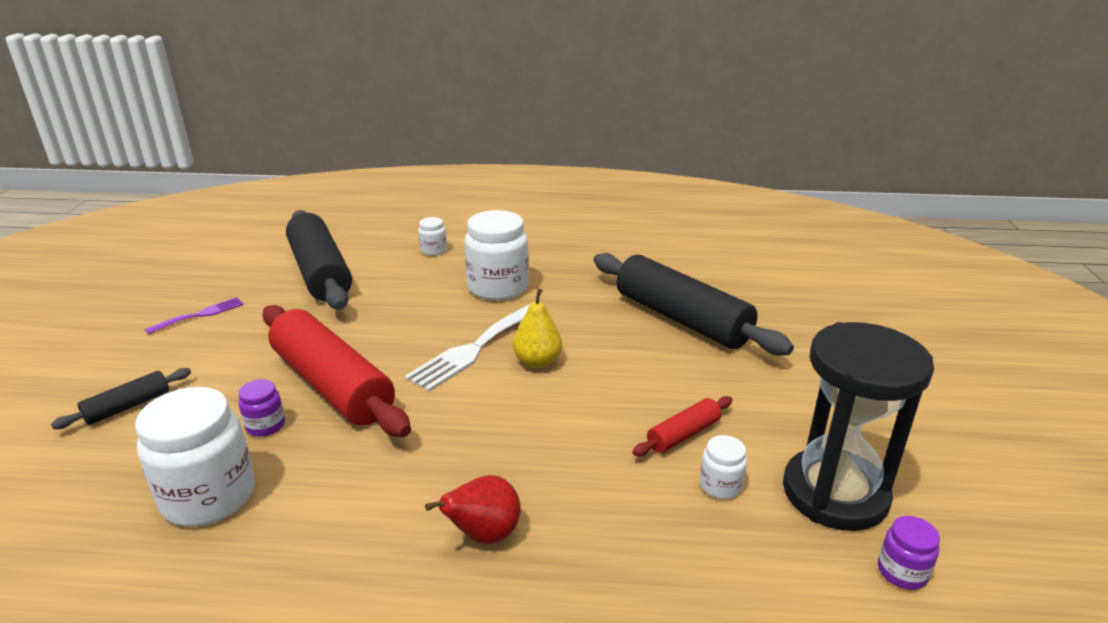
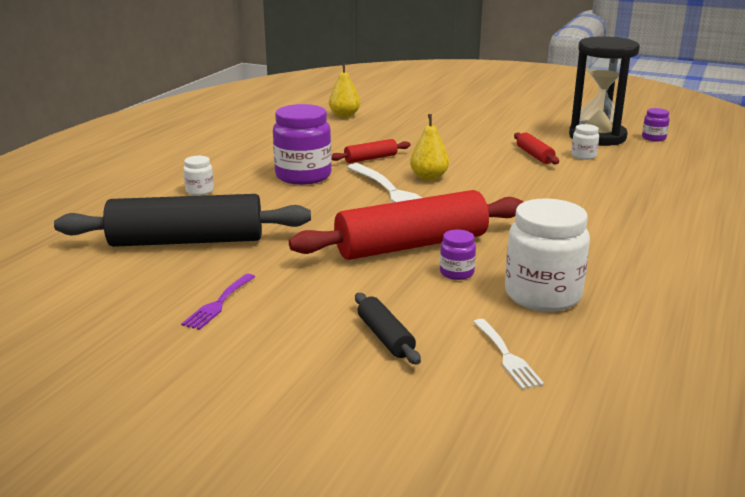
camera: 70 degrees left, 5 degrees down
purple fork [145,297,244,334] -> purple fork turned 135 degrees counterclockwise [181,274,255,330]
red pear [425,475,521,544] -> none
white jar [464,210,529,301] -> purple jar [273,104,332,185]
black rolling pin [594,253,794,355] -> none
none -> yellow pear [329,63,360,118]
none -> red rolling pin [331,139,410,163]
none -> white fork [473,319,544,390]

